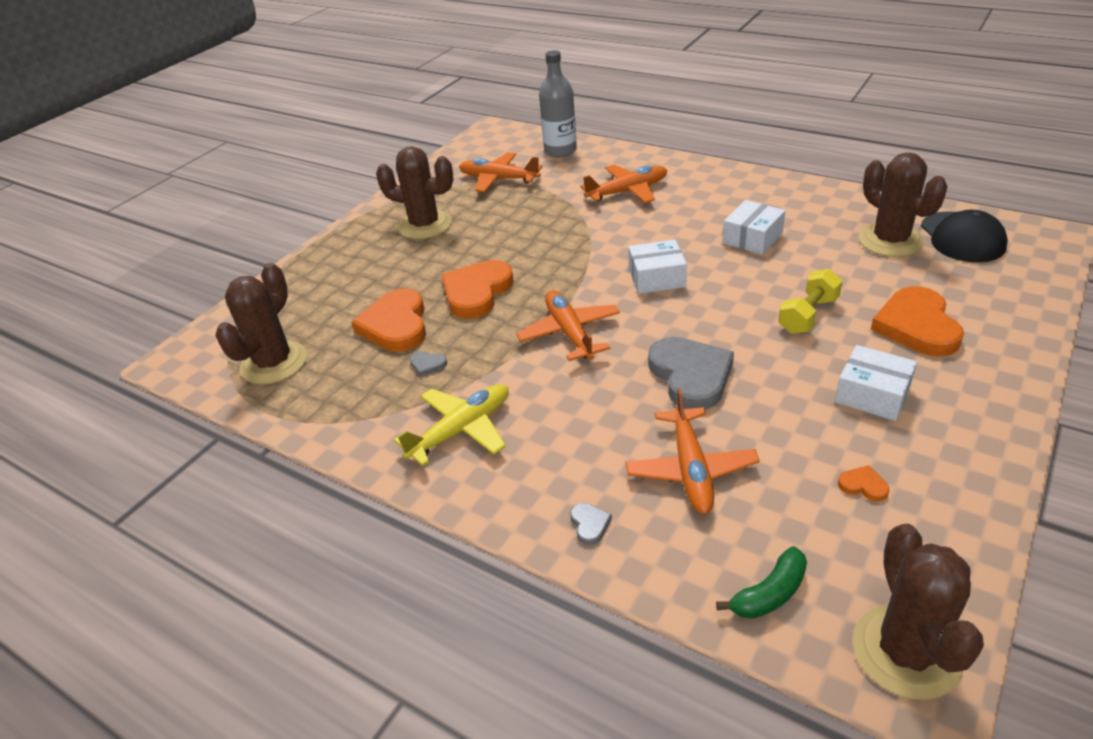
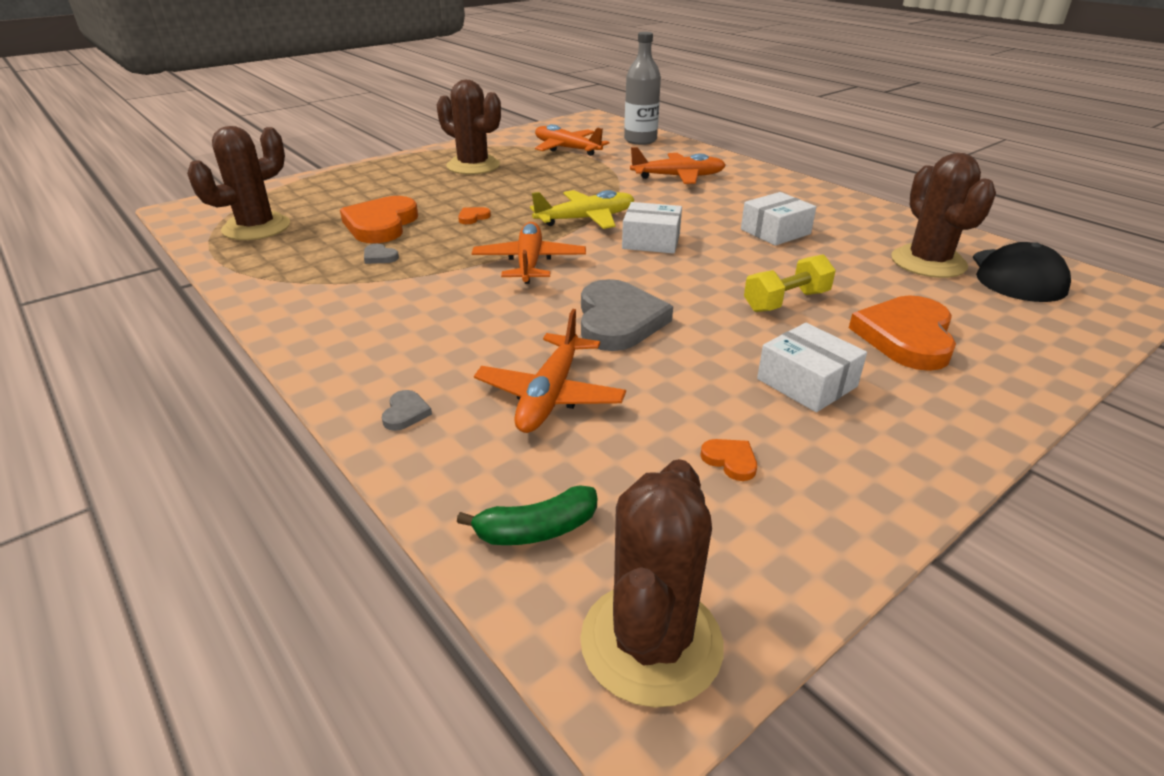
camera: 15 degrees right, 5 degrees down
yellow plane [394,384,508,466] -> yellow plane moved to [530,190,635,229]
orange heart [441,260,514,319] -> orange heart [458,207,491,224], size x0.41

